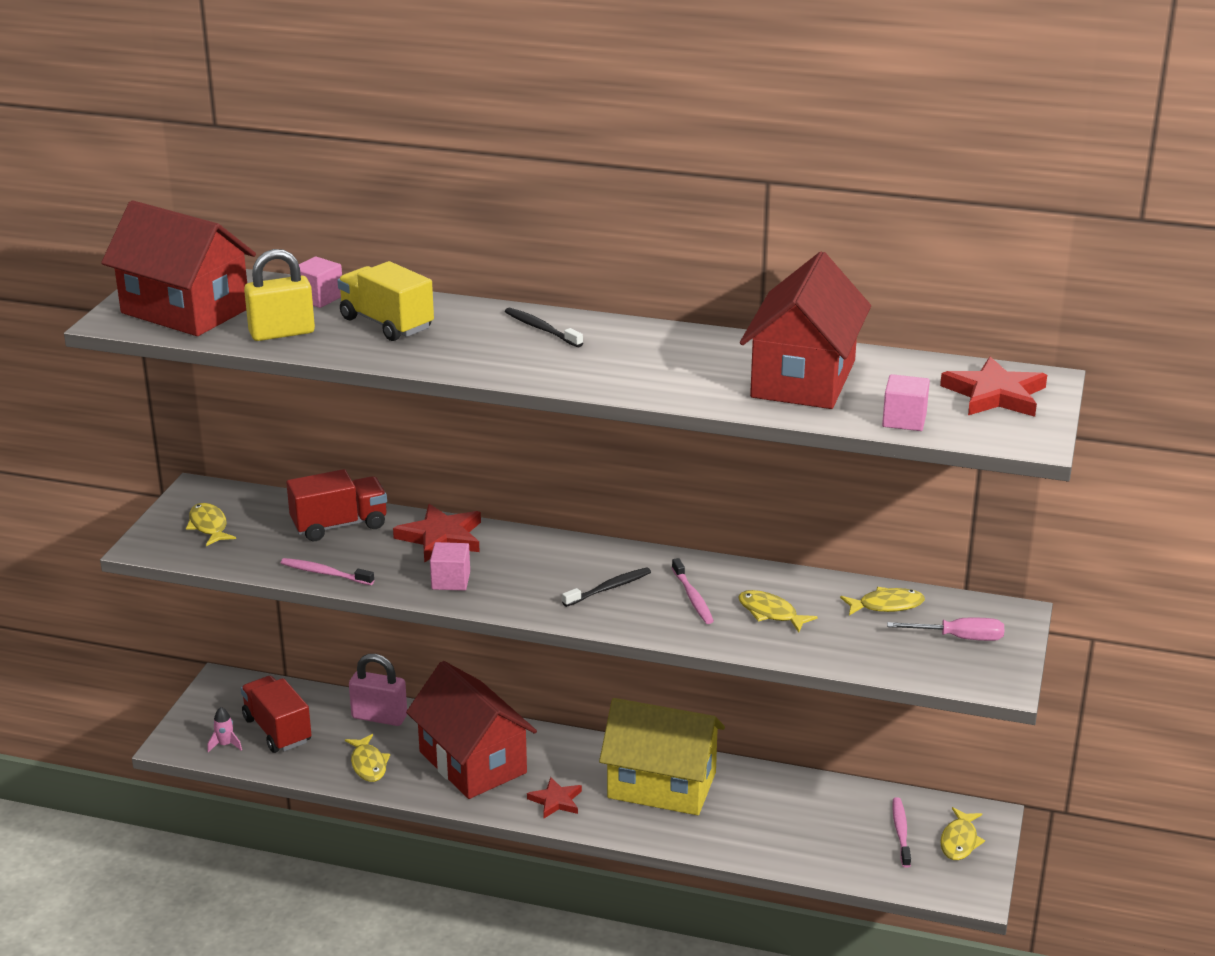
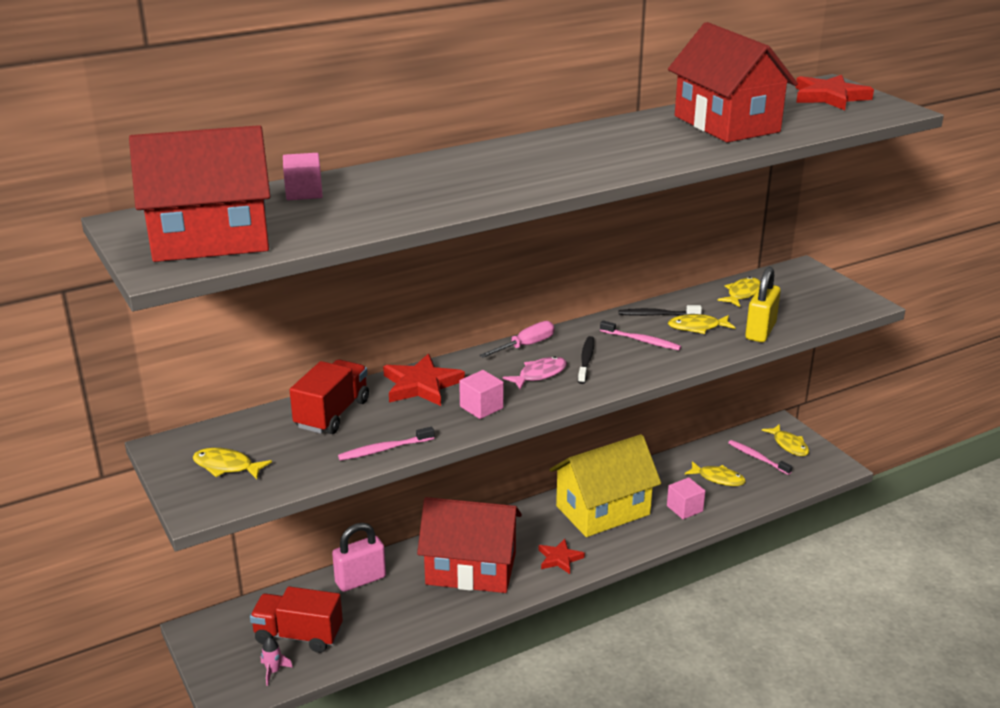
camera: 45 degrees left, 0 degrees up
yellow padlock [244,249,315,341] -> yellow padlock moved to [745,267,781,342]
yellow truck [337,261,434,341] -> none
yellow fish [345,734,390,782] -> yellow fish moved to [685,461,746,486]
black toothbrush [505,308,583,347] -> black toothbrush moved to [619,305,702,316]
pink cube [882,374,930,431] -> pink cube moved to [667,477,705,519]
pink screwdriver [887,618,1004,641] -> pink screwdriver moved to [480,321,554,358]
none -> pink fish [502,356,567,390]

